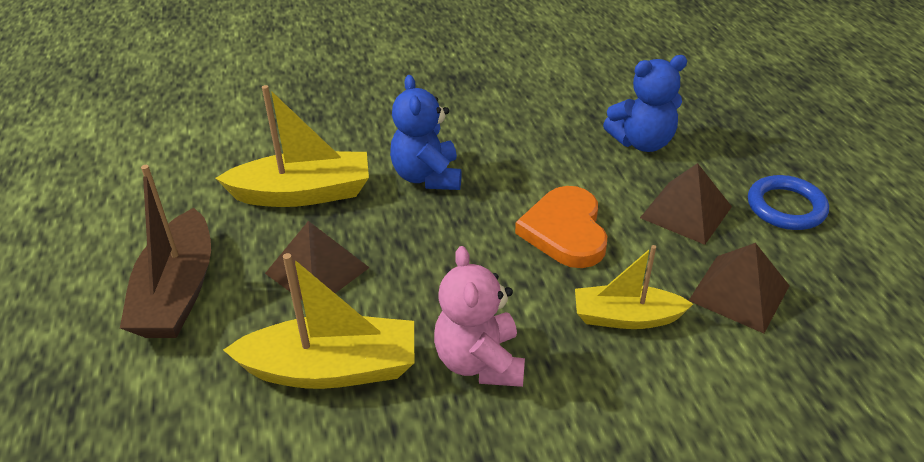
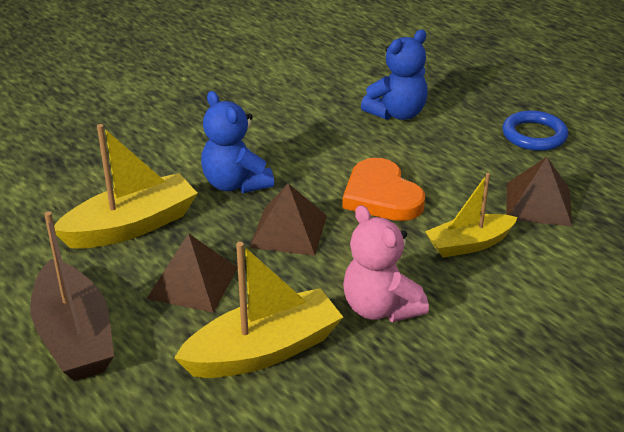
camera: 25 degrees left, 5 degrees down
brown pyramid [640,163,732,245] -> brown pyramid moved to [249,183,327,256]

